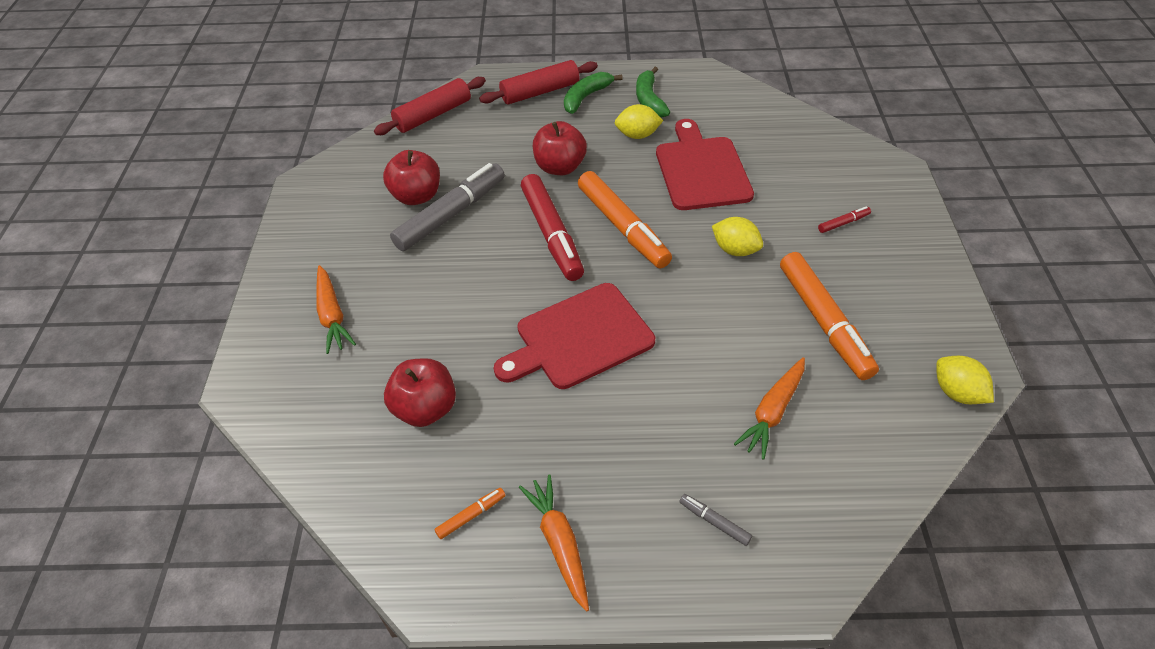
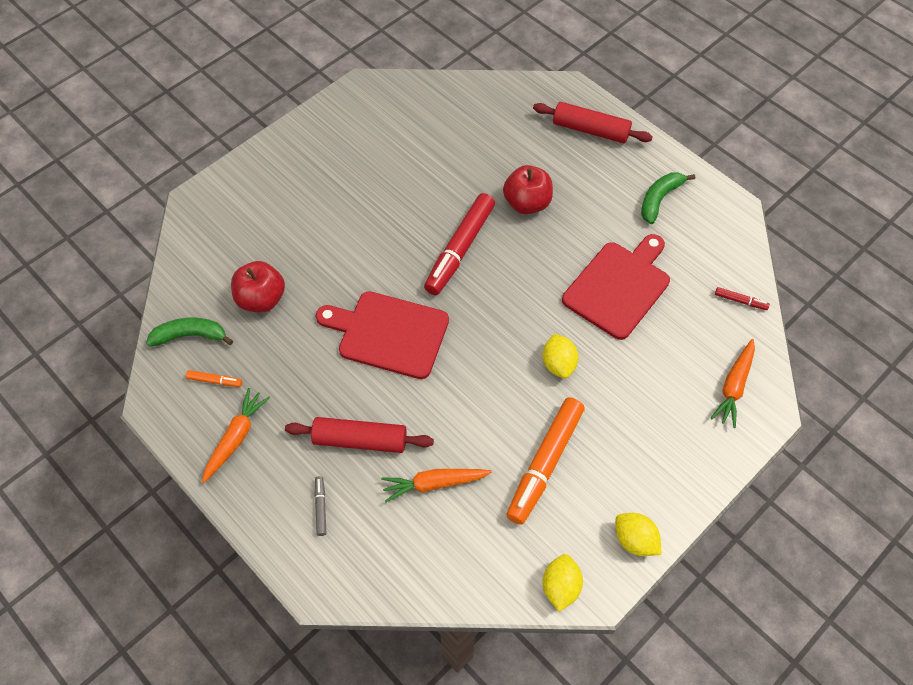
camera: 45 degrees right, 10 degrees up
orange carrot [316,265,356,354] -> orange carrot moved to [711,339,755,428]
red rolling pin [374,77,486,135] -> red rolling pin moved to [285,417,434,453]
red apple [383,150,440,205] -> none
grey marker [390,163,505,251] -> none
green banana [564,72,623,114] -> green banana moved to [146,317,233,346]
orange marker [578,171,672,268] -> none
yellow lemon [615,104,663,139] -> yellow lemon moved to [615,513,661,556]
red marker [818,206,871,233] -> red marker moved to [715,287,770,310]

